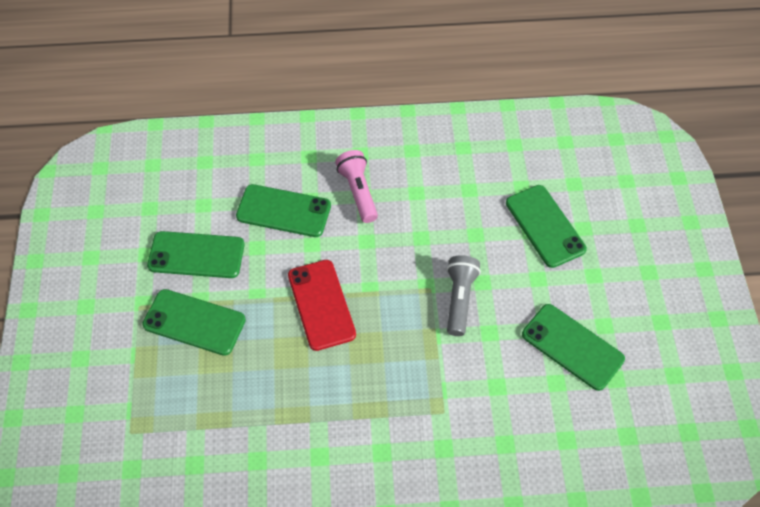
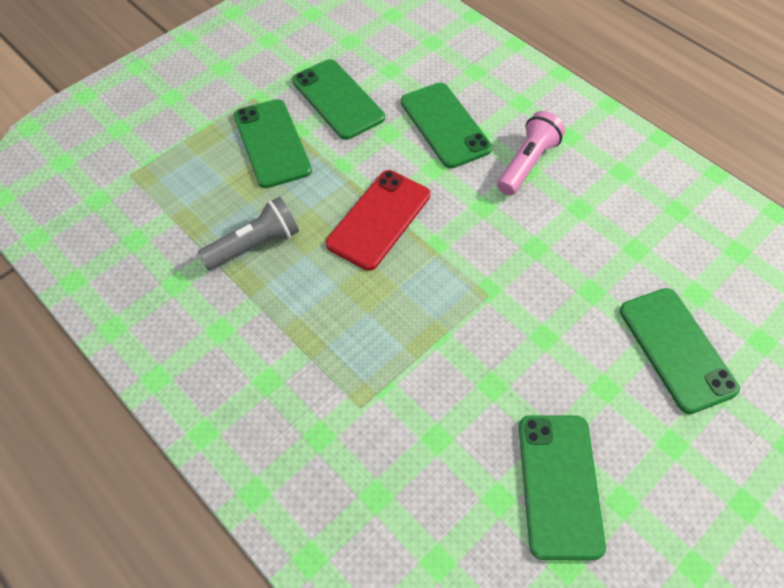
camera: 50 degrees right, 0 degrees up
grey flashlight [447,255,481,336] -> grey flashlight moved to [197,197,299,270]
green phone [506,185,587,268] -> green phone turned 45 degrees counterclockwise [620,288,740,414]

